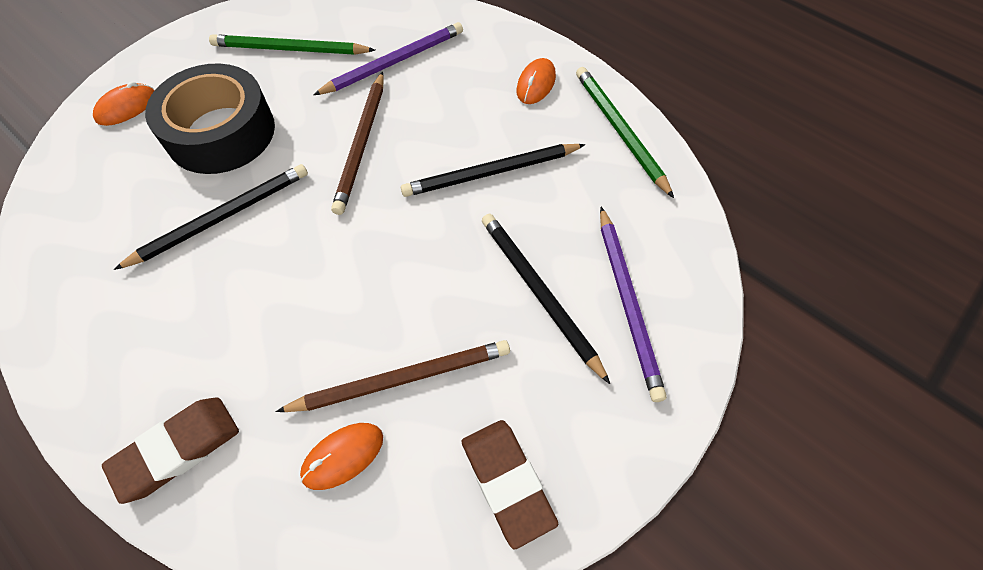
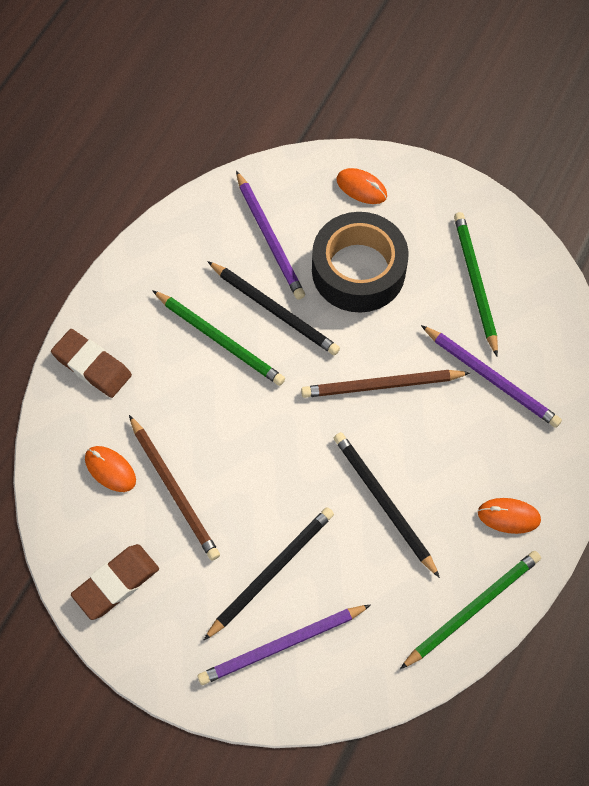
camera: 75 degrees right, 5 degrees up
none -> green pencil [152,290,285,386]
none -> purple pencil [236,171,305,300]

